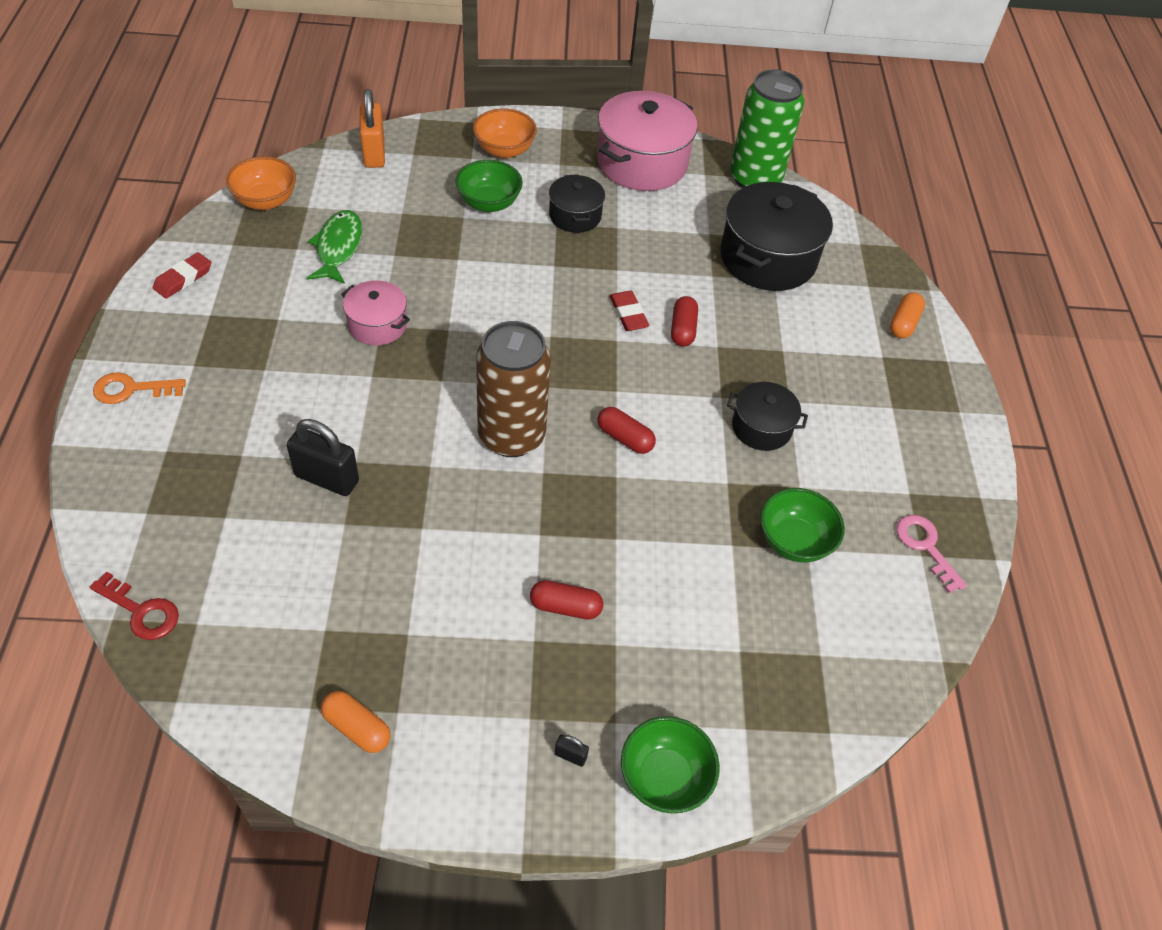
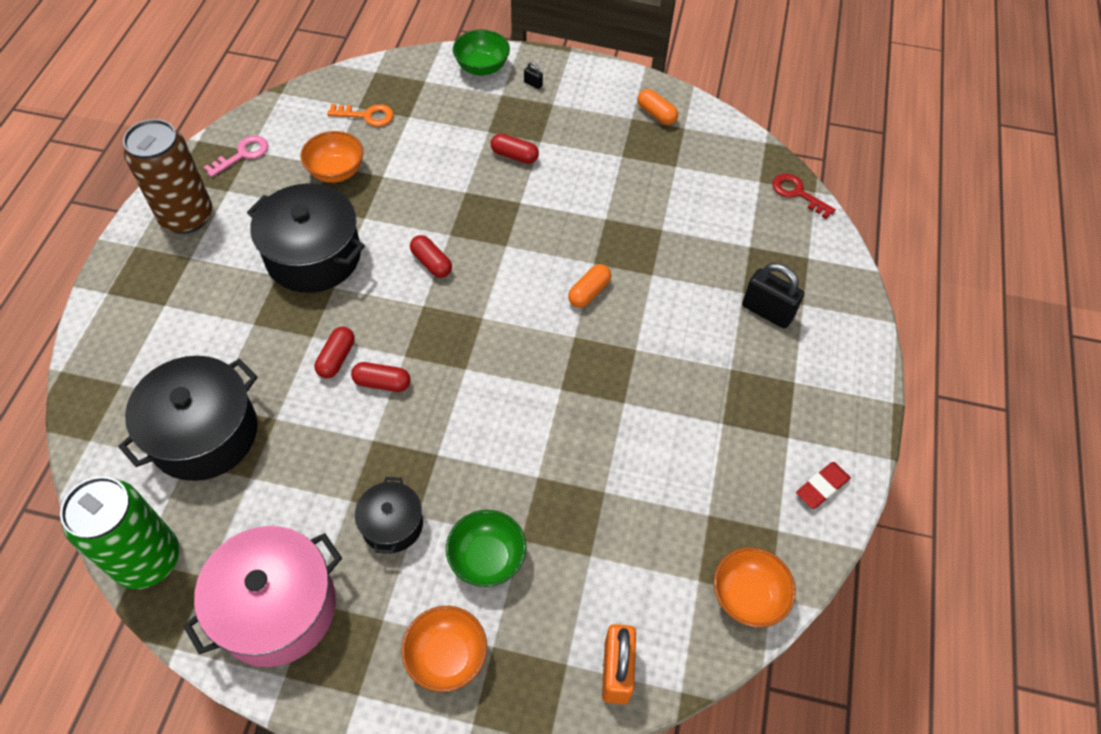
camera: 165 degrees left, 5 degrees up
orange key [93,372,186,404] -> orange key moved to [327,104,394,127]
black padlock [287,419,359,496] -> black padlock moved to [742,263,804,329]
green fish [307,210,362,284] -> none
pink pot [341,280,410,346] -> none
brown can [476,321,551,457] -> brown can moved to [123,119,212,234]
red eraser [609,291,649,331] -> red capsule [351,362,411,392]
black pot [727,382,808,451] -> black pot [247,183,365,293], size x1.83
green bowl [760,488,845,563] -> orange bowl [300,131,364,183]
orange capsule [890,292,925,339] -> orange capsule moved to [568,264,611,308]
pink key [896,515,967,593] -> pink key turned 120 degrees counterclockwise [204,136,268,177]

